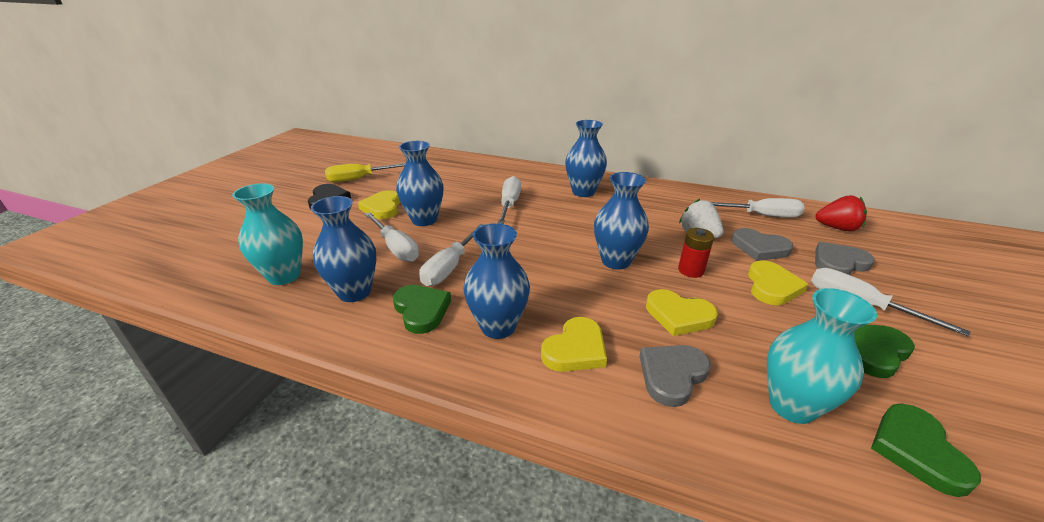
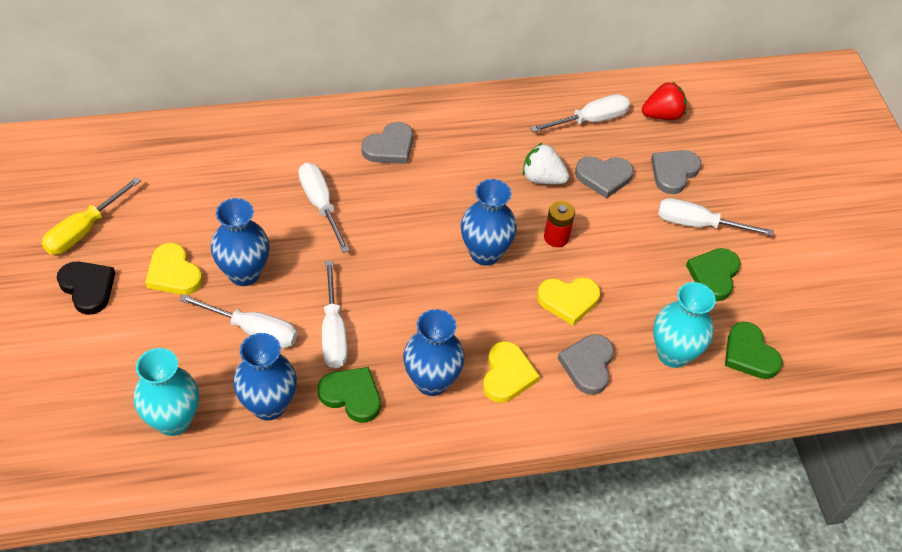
camera: 35 degrees left, 20 degrees up
blue vase [565,120,607,197] -> grey heart [361,122,413,164]
yellow heart [748,260,808,305] -> none

